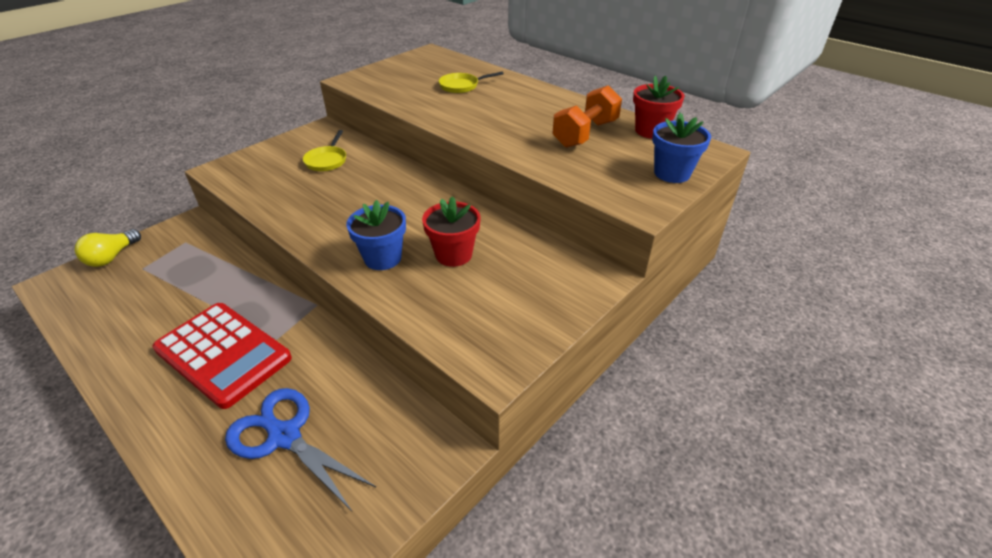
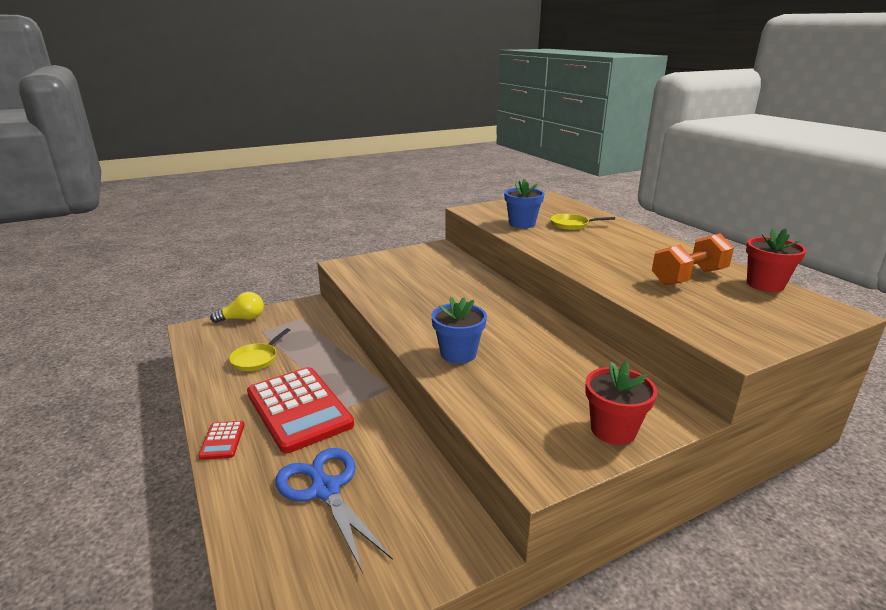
camera: 20 degrees right, 15 degrees down
yellow light bulb [75,229,141,267] -> yellow light bulb turned 150 degrees counterclockwise [210,292,264,323]
yellow pan [303,130,346,171] -> yellow pan moved to [229,328,290,371]
red flower pot [422,196,481,267] -> red flower pot moved to [585,361,657,445]
blue flower pot [652,112,711,183] -> blue flower pot moved to [504,179,545,228]
none -> red calculator [198,421,245,460]

